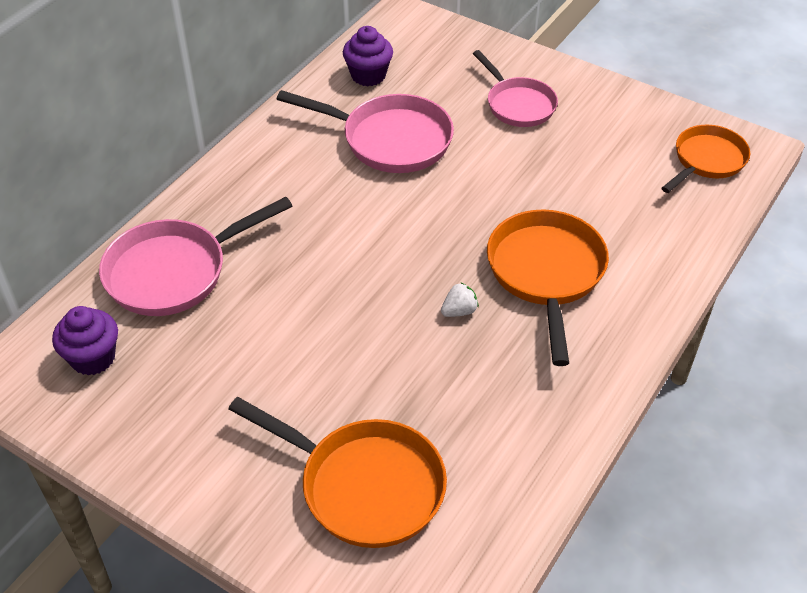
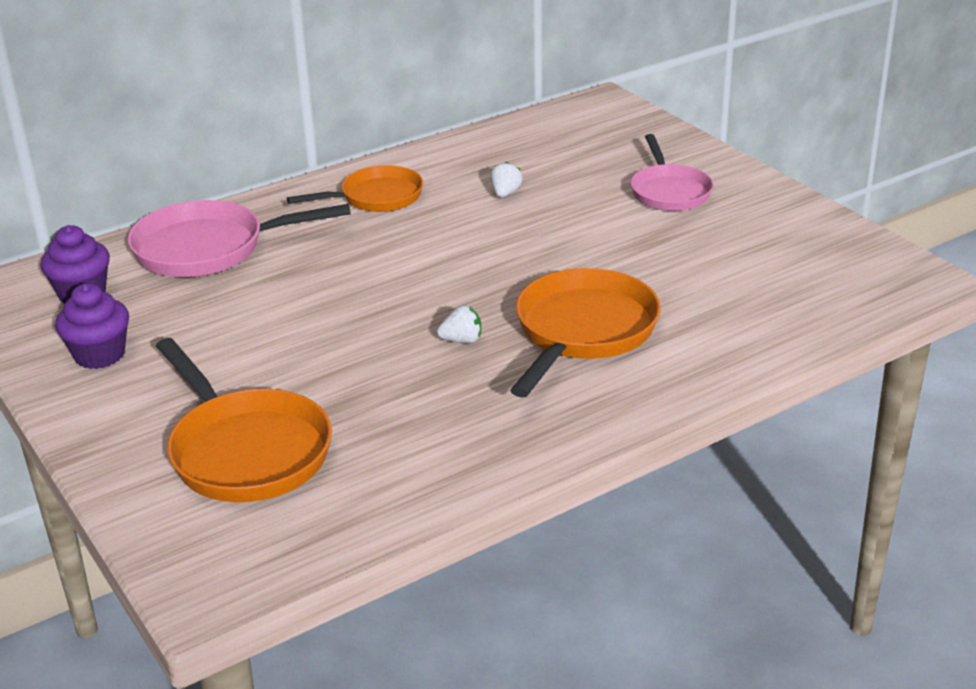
camera: 25 degrees right, 15 degrees down
pink pan [277,90,454,173] -> white strawberry [490,161,522,197]
purple cupcake [343,26,393,86] -> purple cupcake moved to [55,283,129,369]
orange pan [662,125,750,193] -> orange pan moved to [287,165,423,212]

